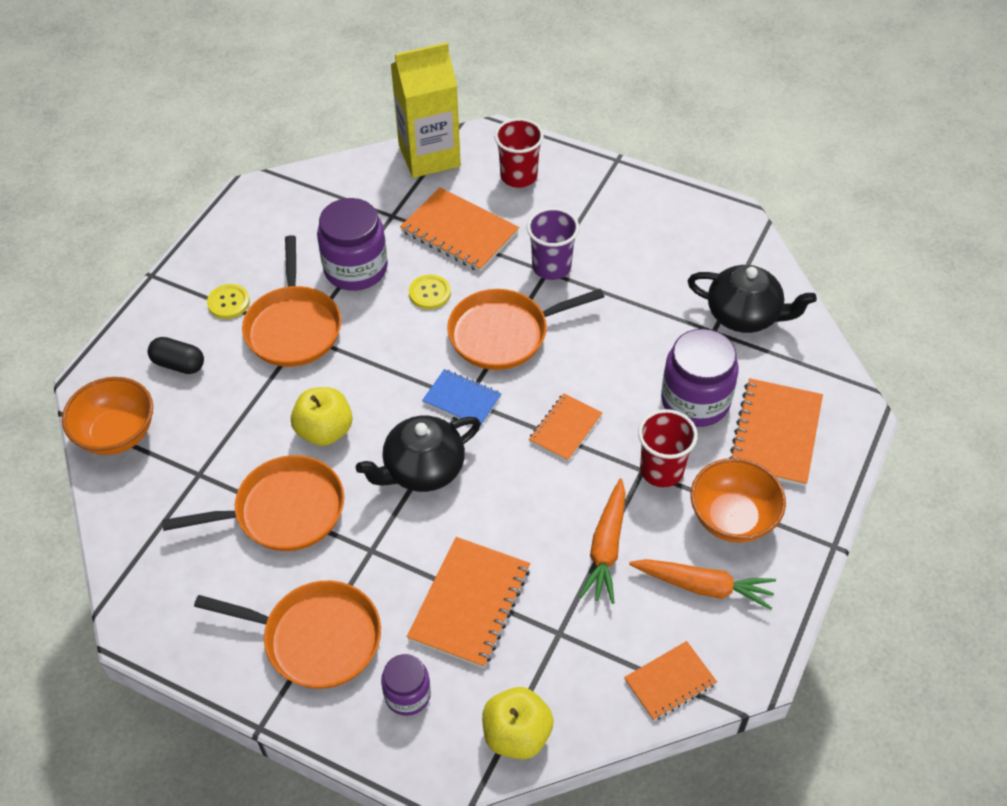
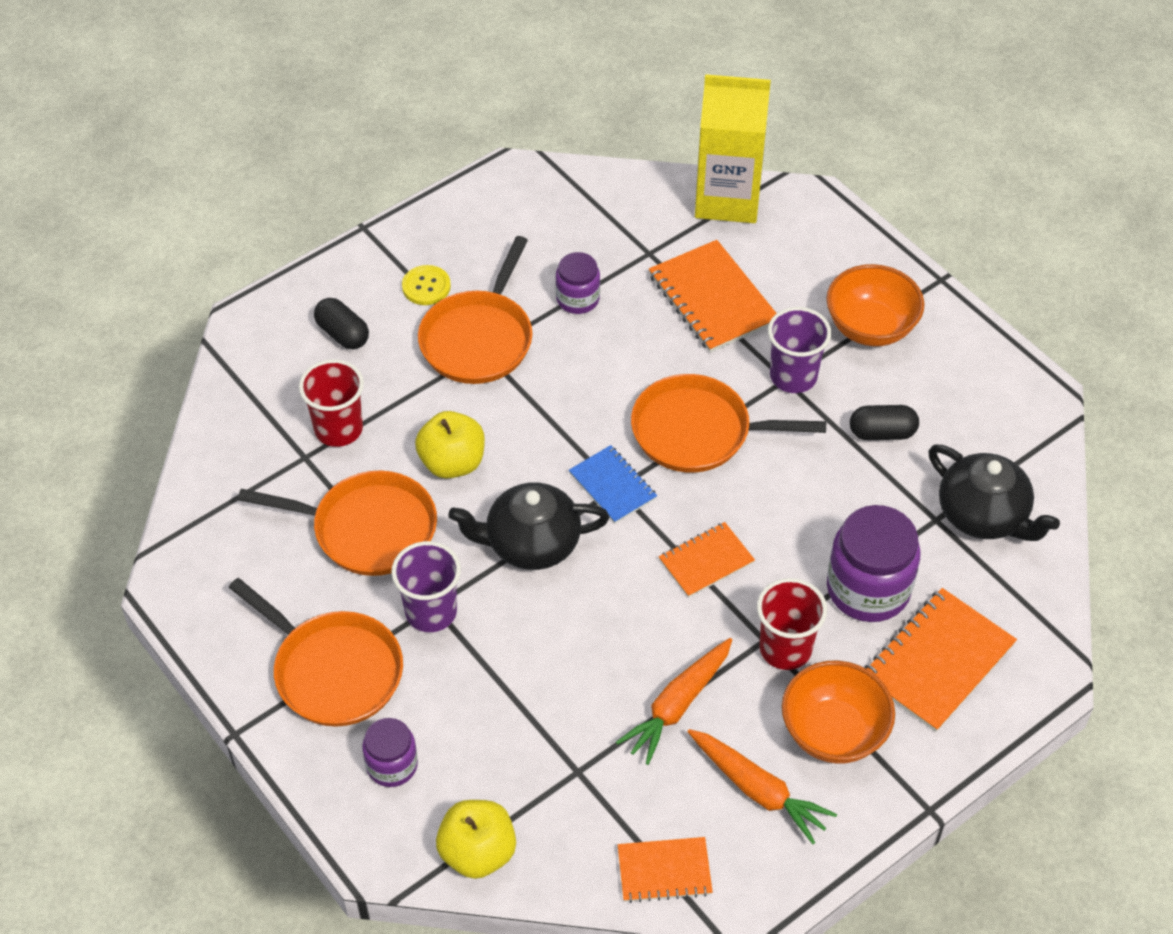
camera: 25 degrees right, 0 degrees up
orange bowl [62,377,153,455] -> orange bowl moved to [826,264,924,346]
purple jar [317,198,388,291] -> purple jar [555,252,600,314], size x0.57
orange notebook [407,537,530,668] -> none
yellow button [409,275,451,309] -> none
red cup [494,118,544,188] -> red cup moved to [299,359,364,447]
none -> purple cup [391,541,461,632]
none -> black capsule [850,405,919,440]

